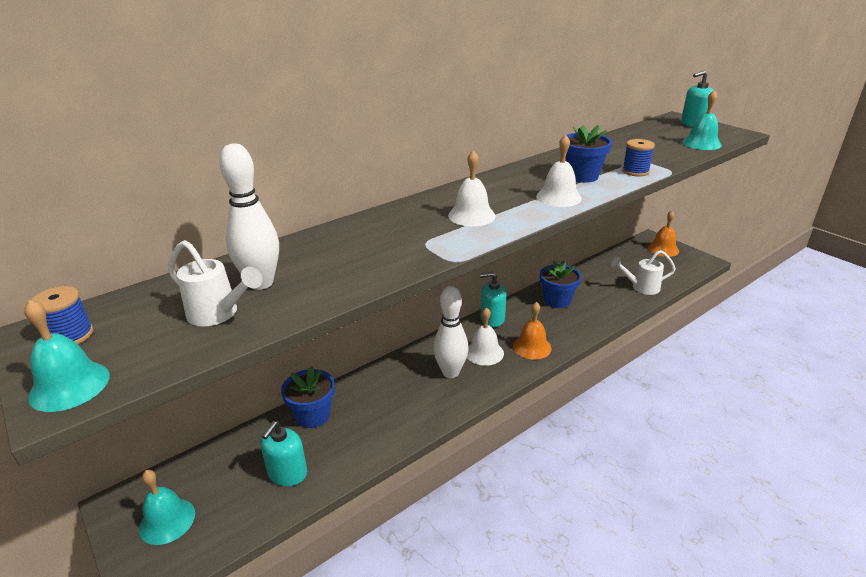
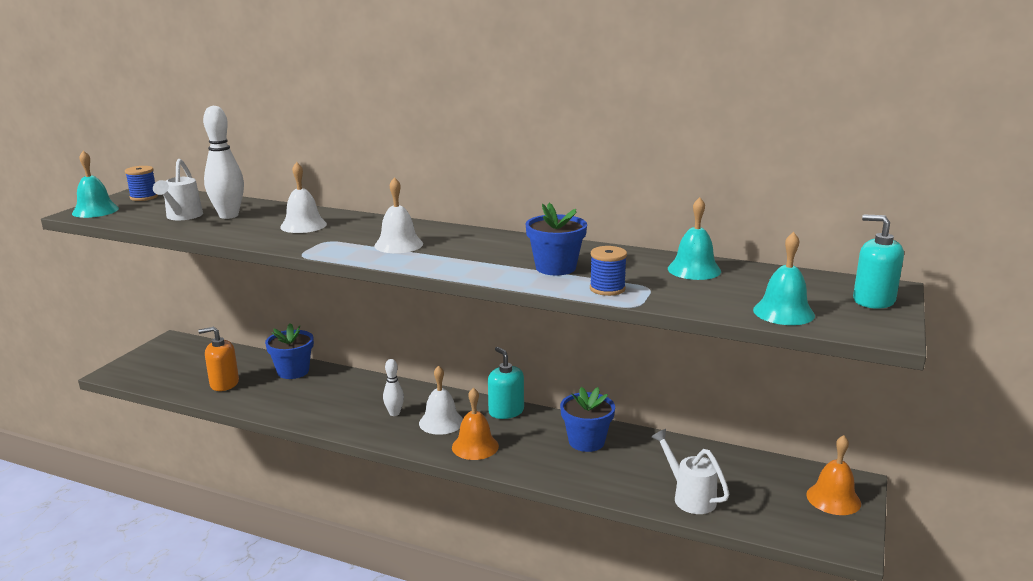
camera: 60 degrees right, 10 degrees down
turquoise bell [139,470,195,545] -> turquoise bell moved to [668,197,721,280]
turquoise soap dispenser [261,421,307,486] -> orange soap dispenser [198,327,239,391]
white bowling pin [433,286,469,378] -> white bowling pin [383,359,404,416], size x0.55
white bell [536,135,582,207] -> white bell moved to [280,162,327,233]

